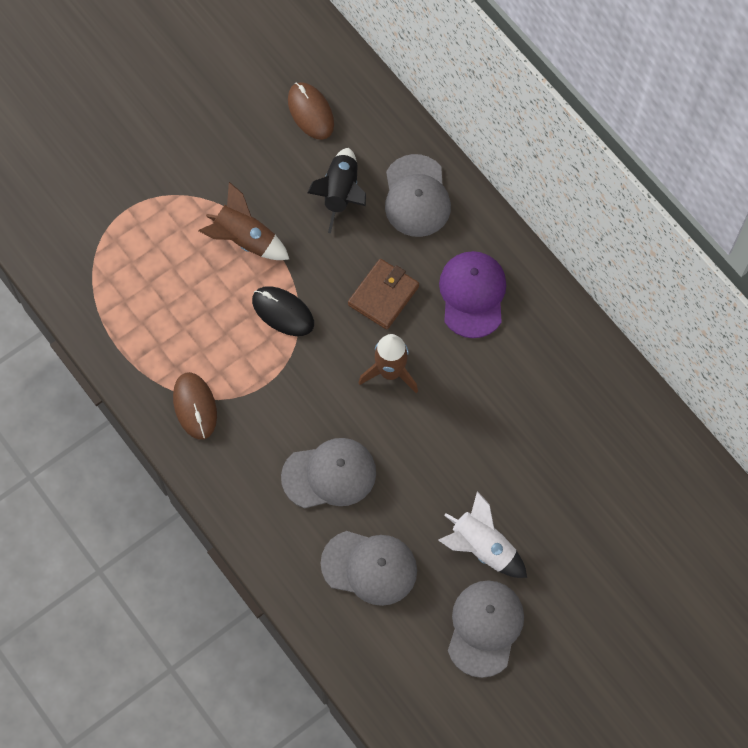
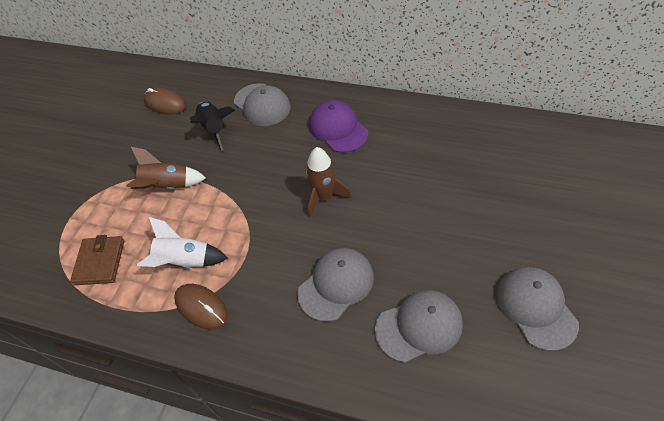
camera: 30 degrees left, 15 degrees down
black mouse [252,286,314,336] -> none
brown wallet [348,259,419,330] -> brown wallet moved to [70,235,124,285]
white rocket [438,491,527,578] -> white rocket moved to [137,217,228,268]

